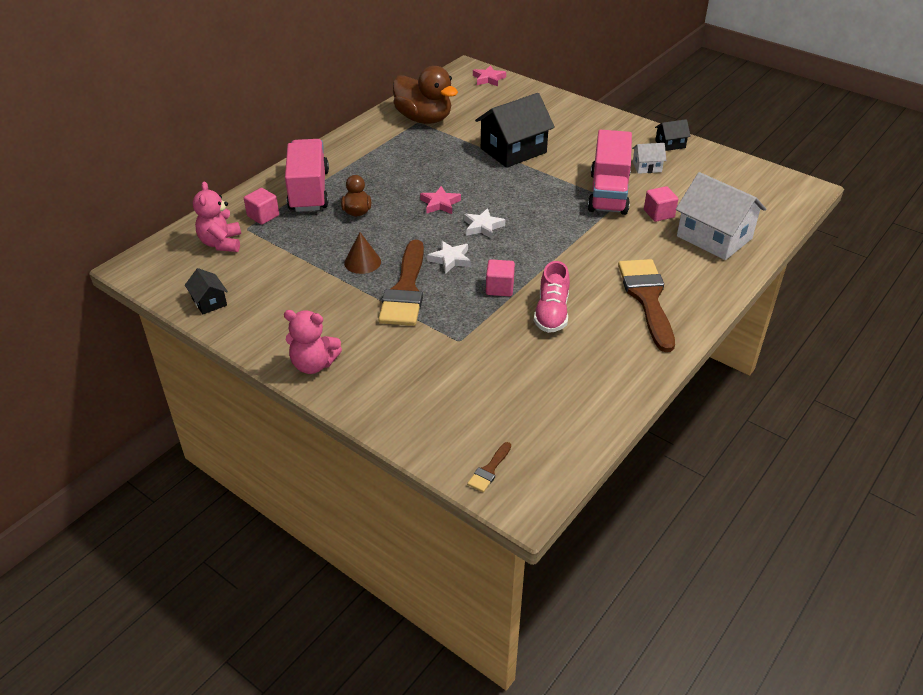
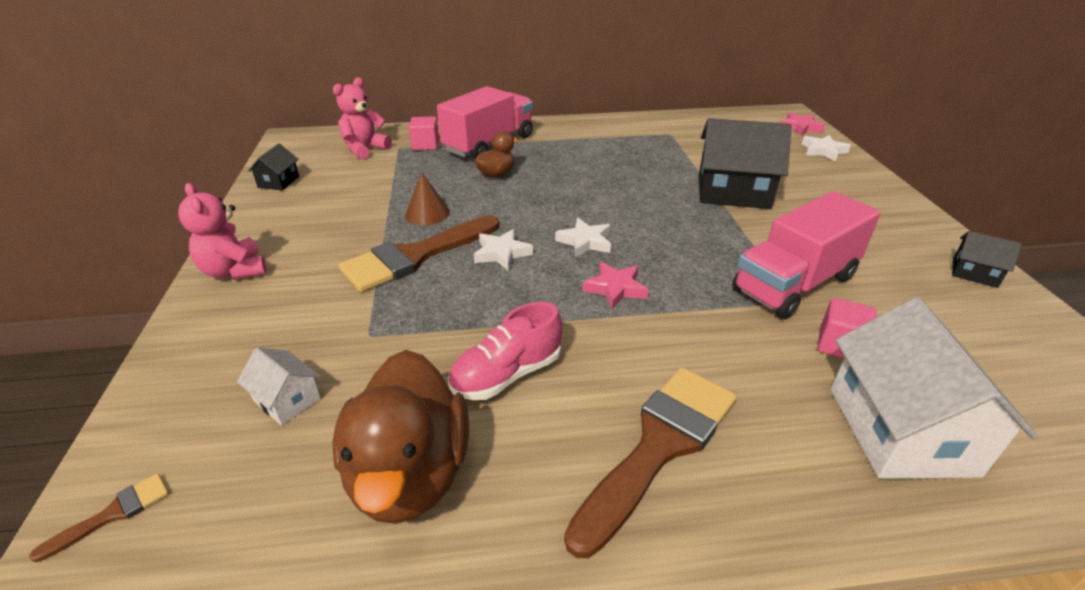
camera: 45 degrees right, 5 degrees down
brown duck [393,66,458,124] -> brown duck moved to [332,350,469,524]
pink star [420,186,461,214] -> pink star moved to [582,262,649,309]
brown brush [467,442,511,492] -> brown brush turned 150 degrees clockwise [29,473,169,562]
pink cube [486,259,515,296] -> none
white house [632,143,666,174] -> white house moved to [237,347,321,426]
none -> white star [802,135,851,161]

